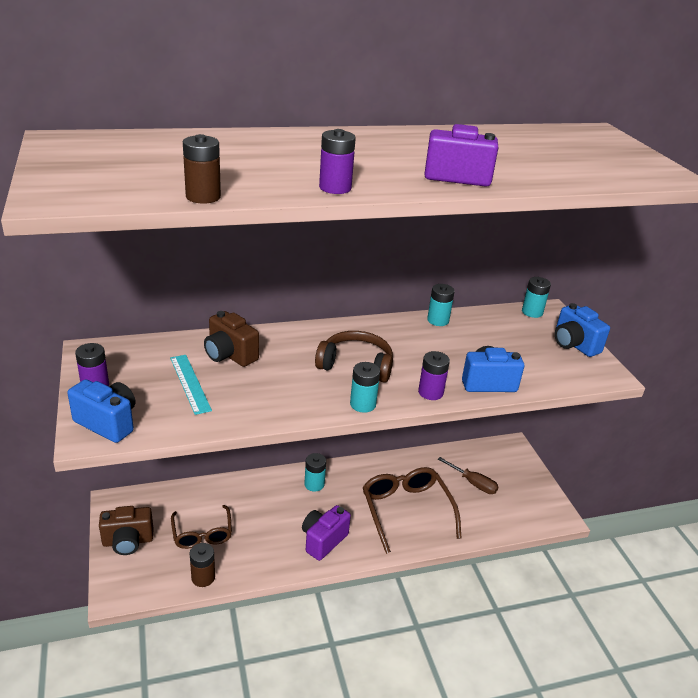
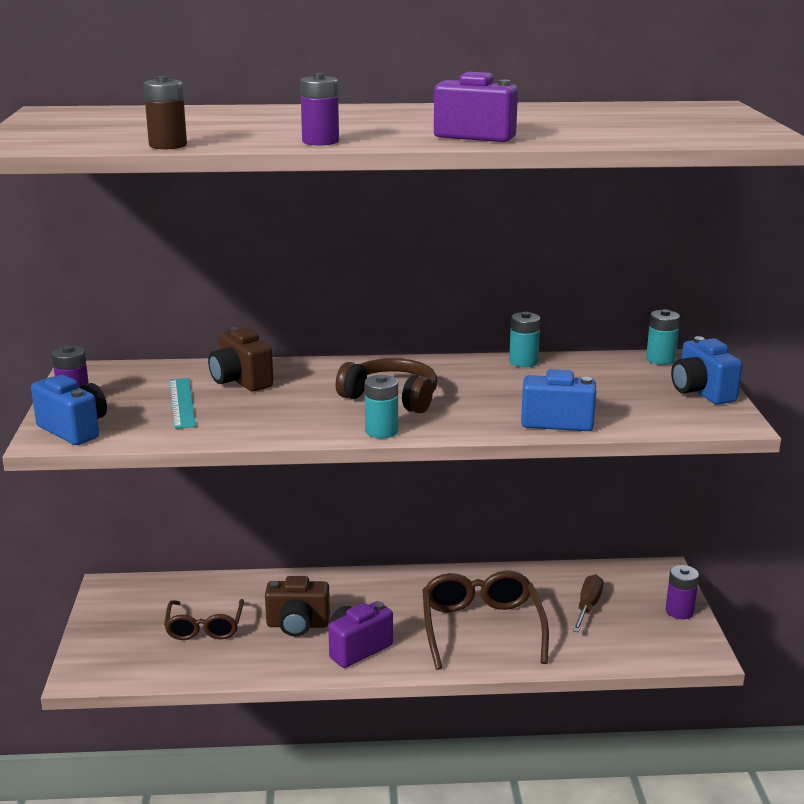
camera: 15 degrees right, 10 degrees down
brown camera [99,506,153,555] -> brown camera moved to [265,576,330,637]
brown battery [190,543,215,587] -> none
turquoise battery [305,453,326,492] -> none
purple battery [418,351,450,400] -> purple battery moved to [666,565,699,619]
brown screwdriver [438,457,498,494] -> brown screwdriver turned 120 degrees counterclockwise [572,574,603,632]

